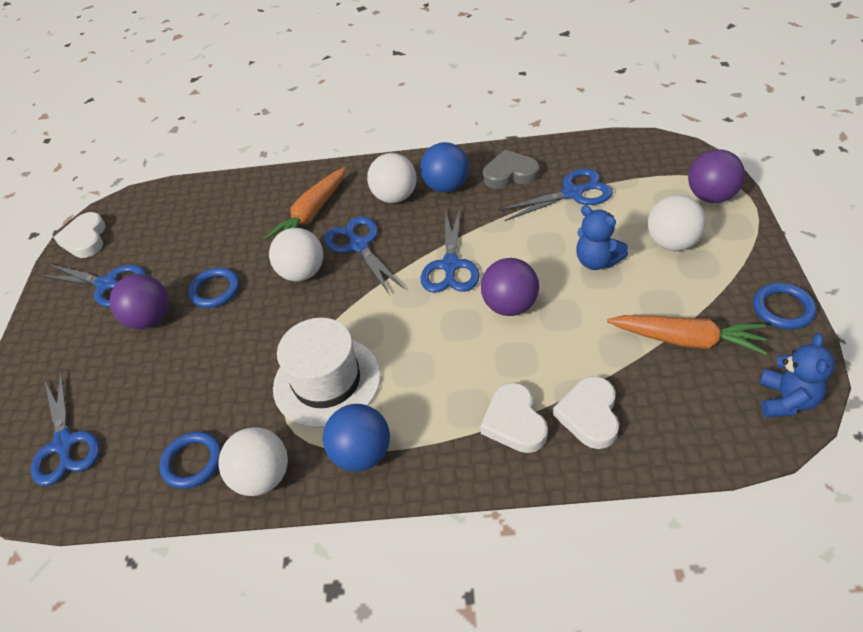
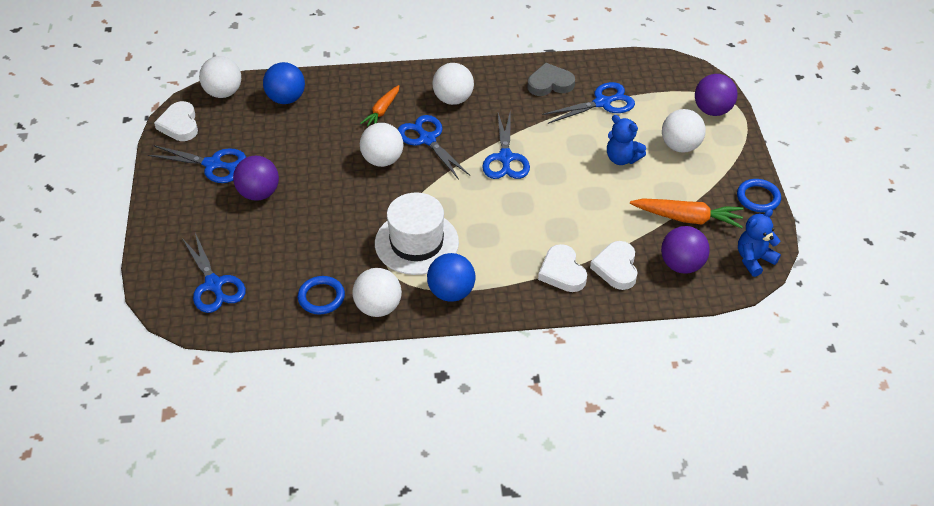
camera: 10 degrees left, 0 degrees up
blue ring [188,268,240,308] -> none
orange carrot [265,167,346,240] -> orange carrot [360,85,399,126], size x0.65
blue ball [420,142,469,192] -> blue ball moved to [263,62,305,104]
purple ball [481,258,539,316] -> purple ball moved to [661,226,710,274]
blue teddy bear [759,333,835,418] -> blue teddy bear turned 135 degrees counterclockwise [738,209,781,277]
none -> white ball [199,56,241,98]

